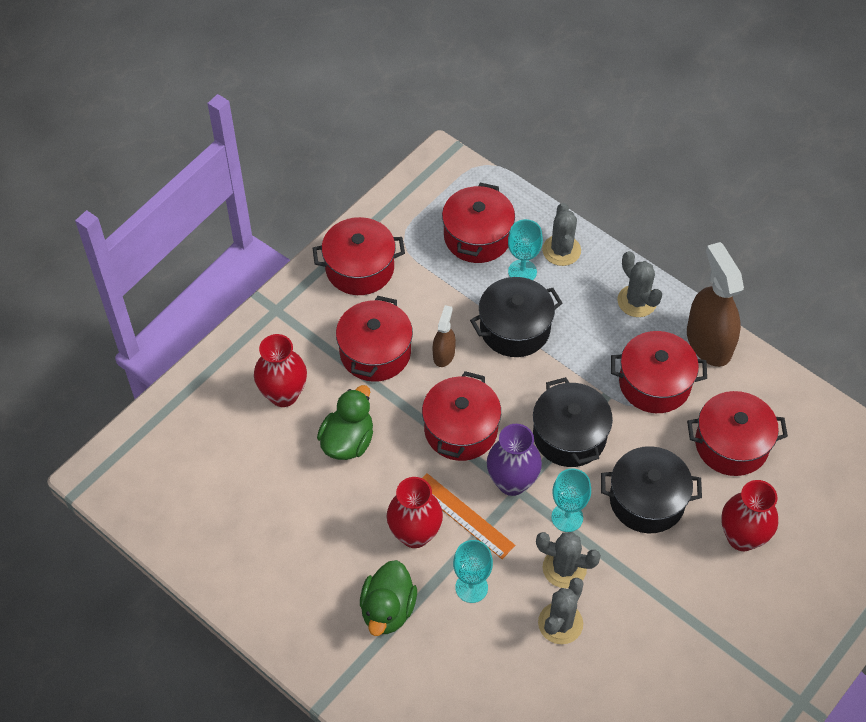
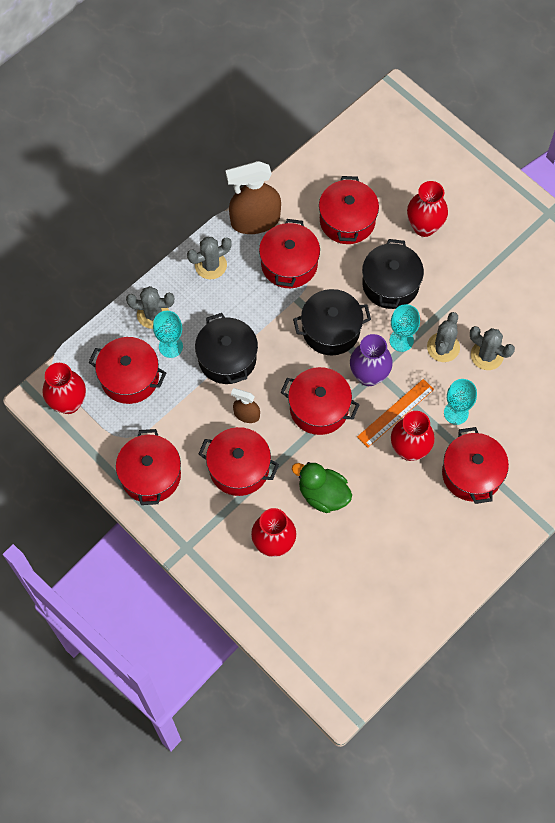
camera: 85 degrees left, 10 degrees up
green duck [360,560,417,636] -> red pot [442,427,509,504]
none -> red vase [42,363,86,414]

